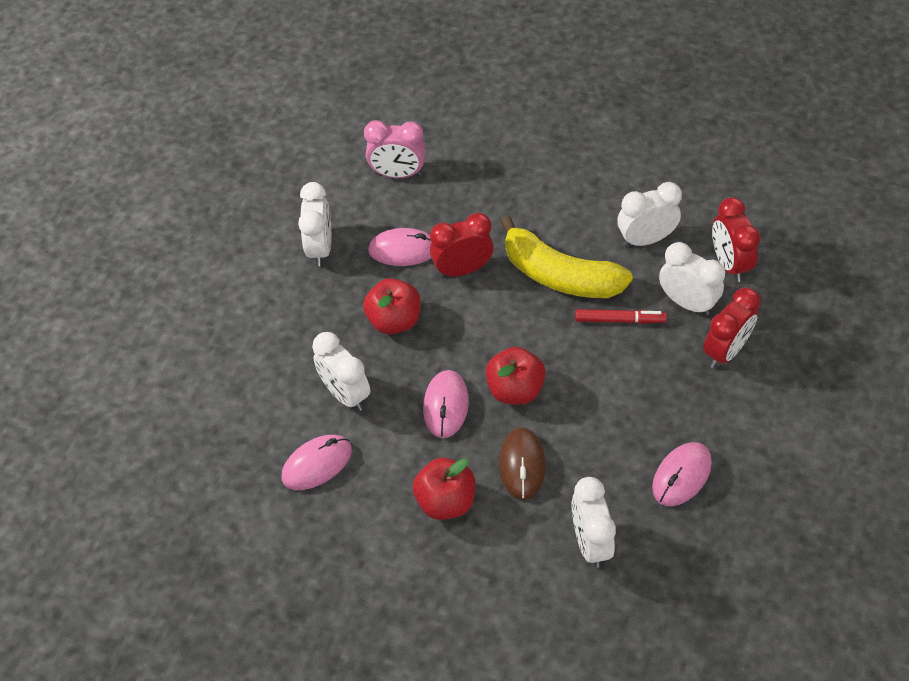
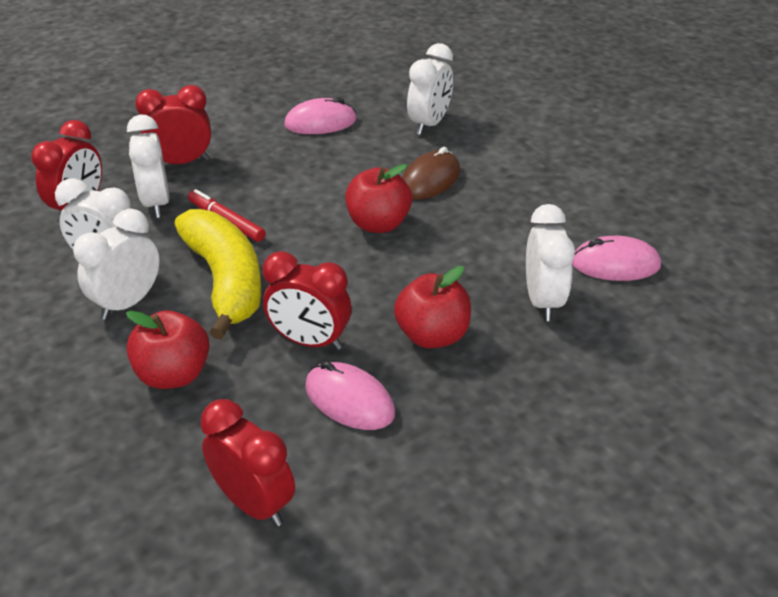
camera: 145 degrees left, 15 degrees down
white clock [298,182,332,266] -> white clock moved to [73,208,160,320]
pink clock [364,120,426,178] -> red clock [200,399,295,527]
red apple [413,458,476,520] -> red apple moved to [126,310,210,389]
pink mouse [423,370,469,438] -> none

